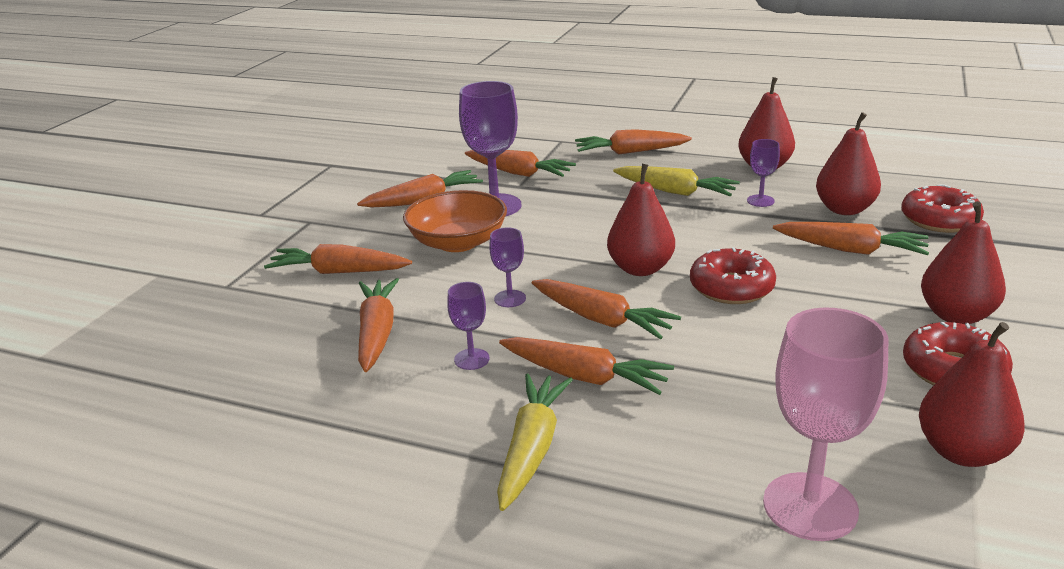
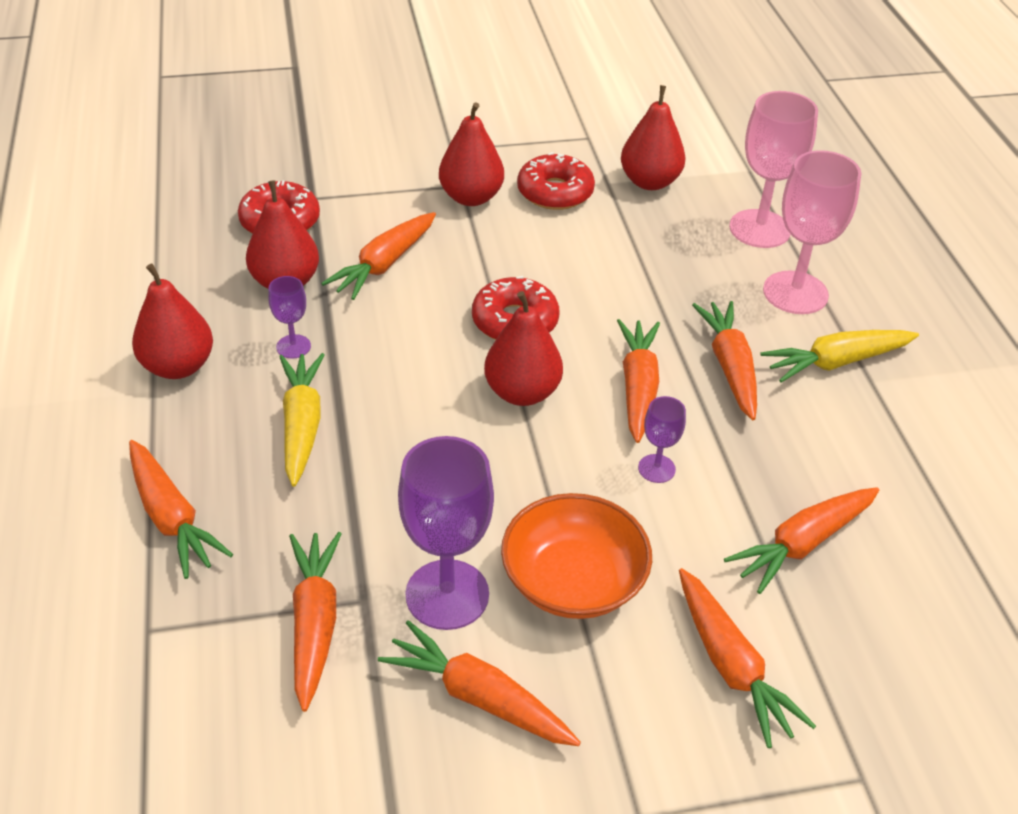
camera: 125 degrees left, 15 degrees up
purple goblet [447,282,490,370] -> none
orange carrot [773,222,929,255] -> orange carrot turned 135 degrees counterclockwise [321,212,436,300]
none -> pink goblet [763,150,861,314]

